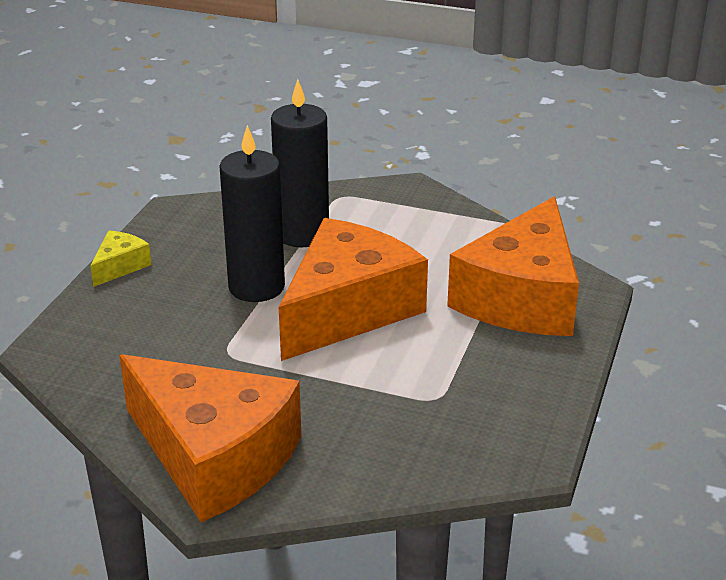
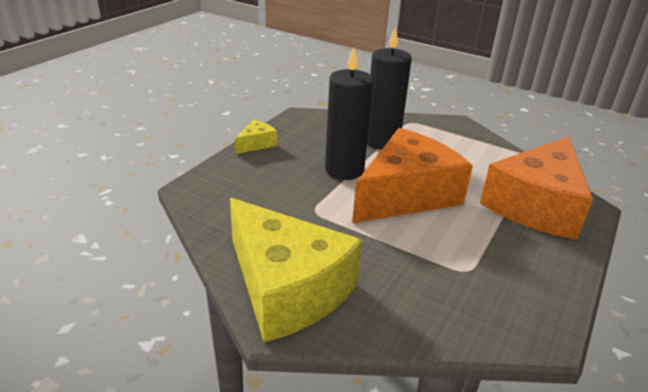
camera: 10 degrees right, 0 degrees up
orange cheese [119,354,302,523] -> yellow cheese [230,198,362,342]

